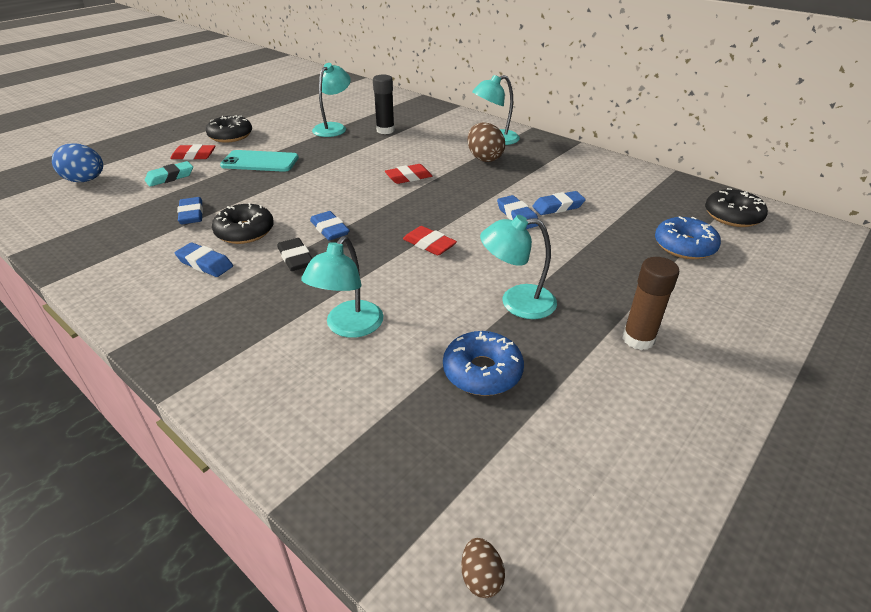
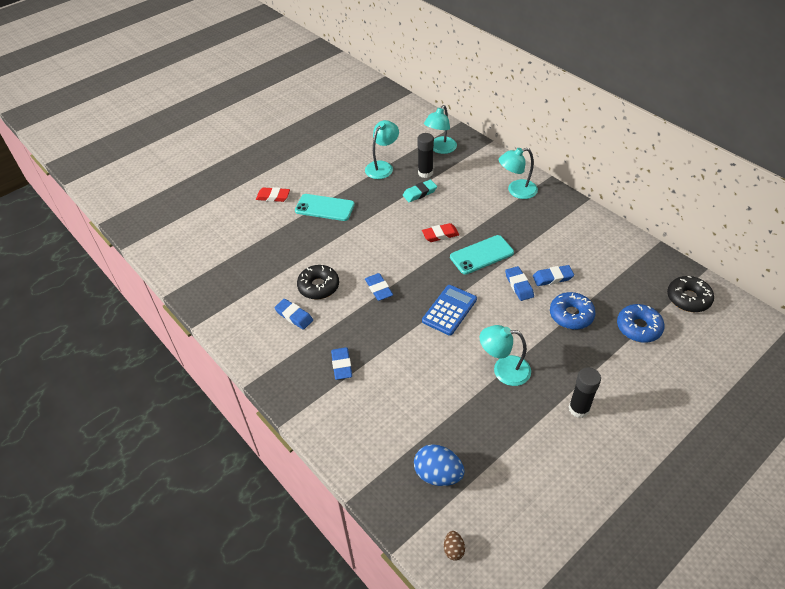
camera: 10 degrees right, 10 degrees up
blue egg [52,143,103,182] -> blue egg moved to [414,444,465,486]
turquoise eraser [145,161,193,187] -> turquoise eraser moved to [403,180,437,202]
blue eraser [177,197,203,224] -> blue eraser moved to [331,347,352,380]
black donut [206,115,252,143] -> none
black eraser [277,238,312,271] -> none
turquoise lamp [301,236,383,338] -> turquoise lamp moved to [424,105,457,154]
red eraser [403,226,457,255] -> blue calculator [422,285,477,336]
blue donut [443,331,524,396] -> blue donut moved to [550,292,596,330]
brown egg [467,123,505,162] -> none
brown glue stick [623,257,679,350] -> black glue stick [569,367,601,418]
none -> turquoise phone [450,235,514,274]

